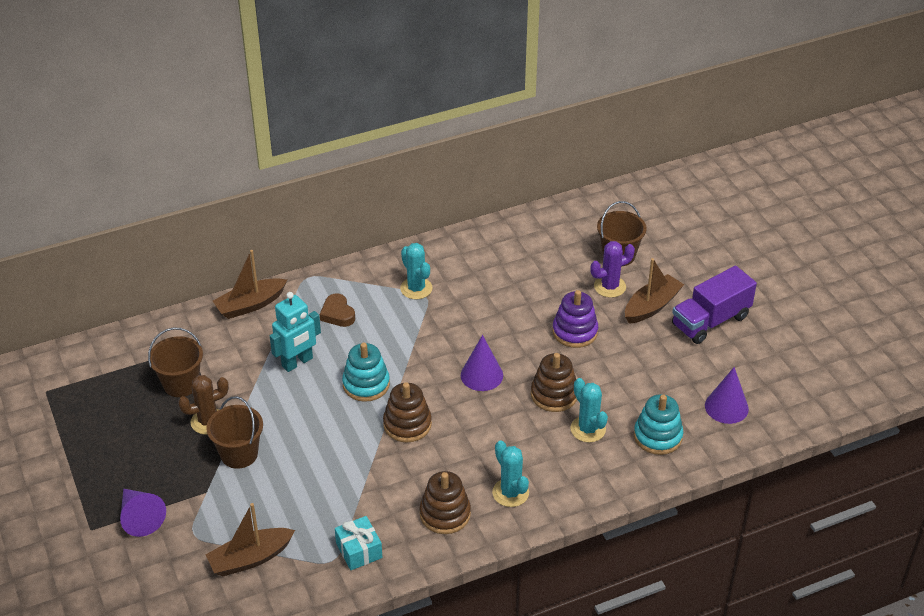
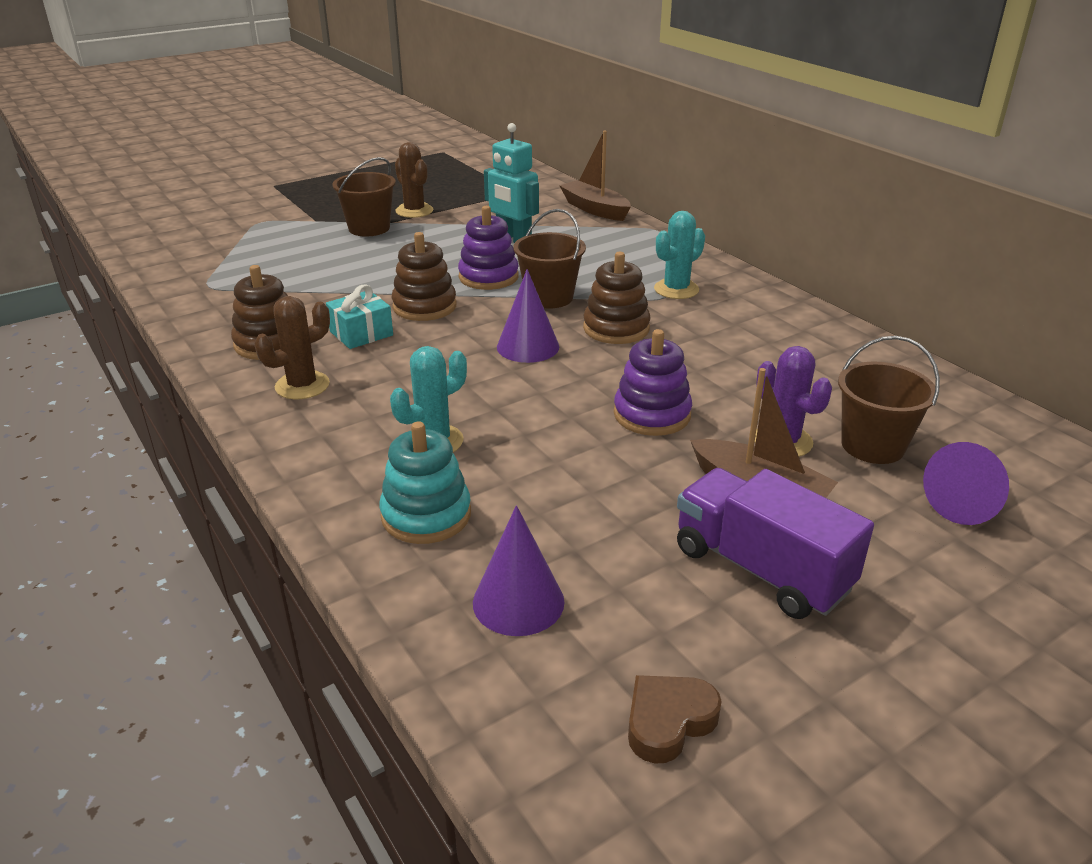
camera: 80 degrees right, 10 degrees down
purple cone [120,489,166,537] -> purple cone moved to [923,442,1009,525]
brown bucket [148,328,203,397] -> brown bucket moved to [513,209,586,308]
brown boat [206,503,295,576] -> none
brown heart [320,293,355,327] -> brown heart moved to [628,675,722,763]
turquoise gift [335,516,382,570] -> turquoise gift moved to [326,284,393,349]
turquoise stacking toy [342,343,390,402] -> purple stacking toy [458,206,519,290]
turquoise cactus [492,440,529,507] -> brown cactus [254,296,330,399]
brown stacking toy [531,353,577,412] -> brown stacking toy moved to [583,252,651,344]

